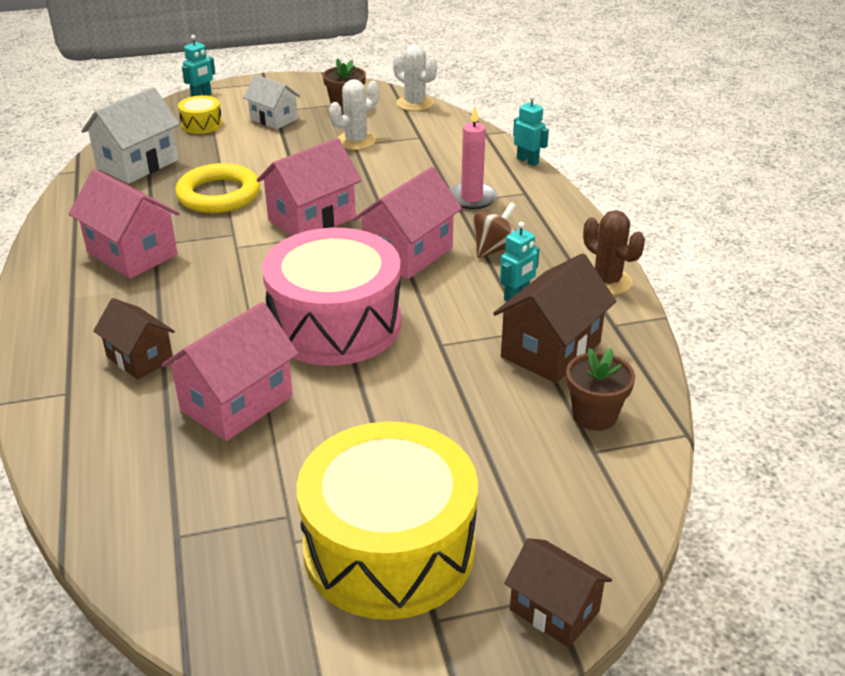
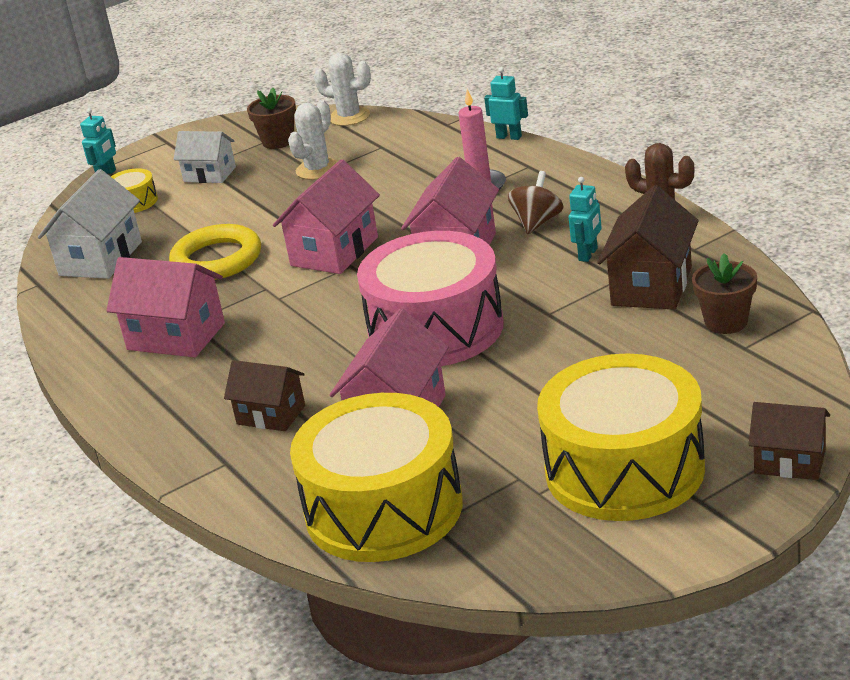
camera: 15 degrees left, 5 degrees down
none -> yellow drum [290,393,463,562]

